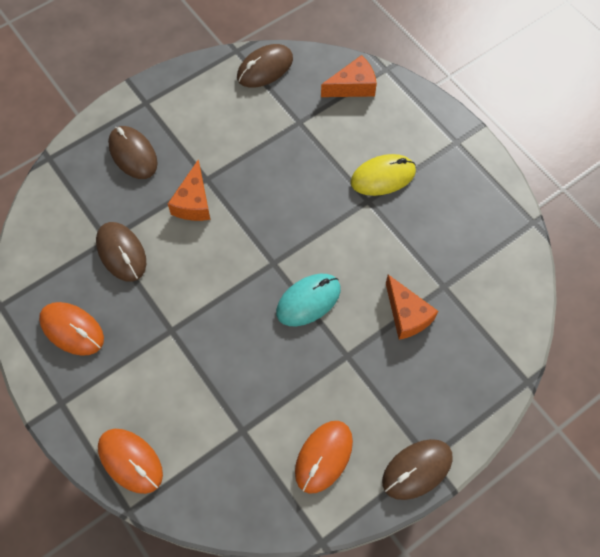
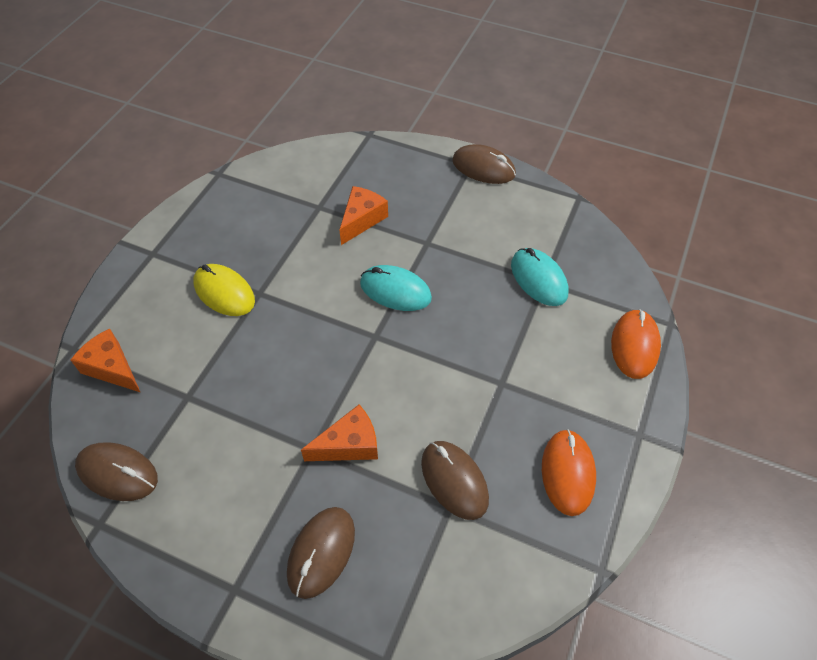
camera: 120 degrees left, 10 degrees down
brown mouse [96,222,146,282] -> brown mouse turned 60 degrees counterclockwise [421,441,489,520]
orange mouse [295,421,353,494] -> none
none -> turquoise mouse [511,248,568,306]

